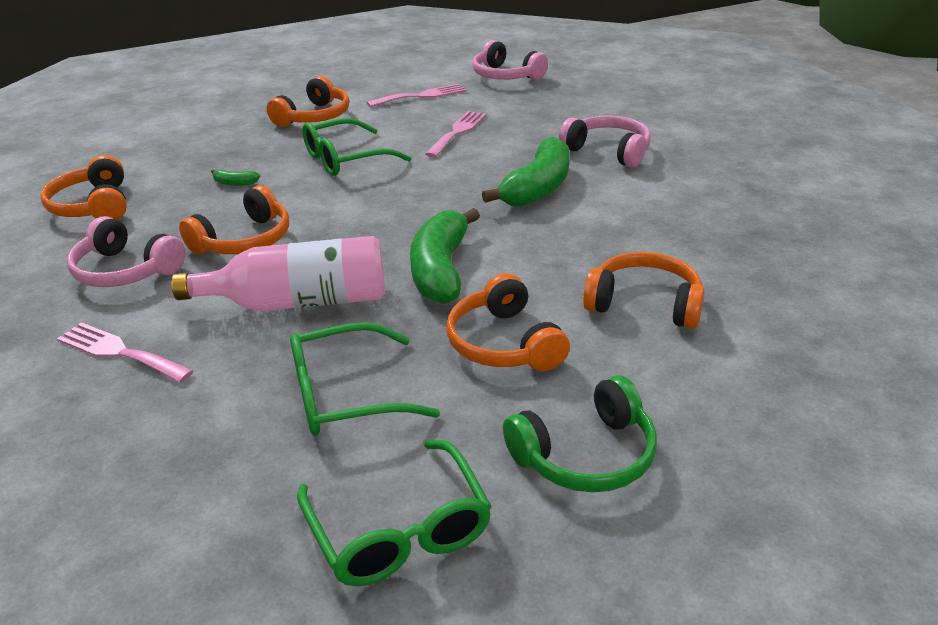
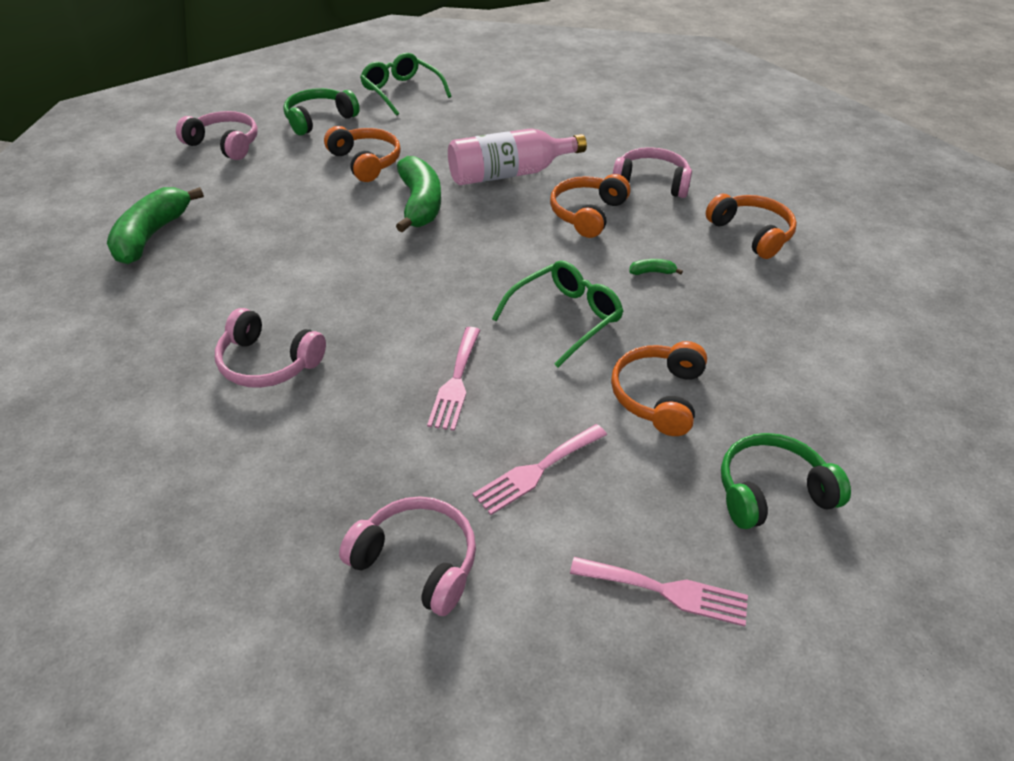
camera: 165 degrees right, 10 degrees up
pink fork [57,322,193,383] -> pink fork moved to [570,557,748,627]
green glasses [290,322,440,435] -> none
green banana [482,137,570,207] -> green banana moved to [107,187,204,264]
orange headphones [583,252,705,329] -> none
none -> pink headphones [176,111,258,160]
none -> green headphones [721,433,851,529]

